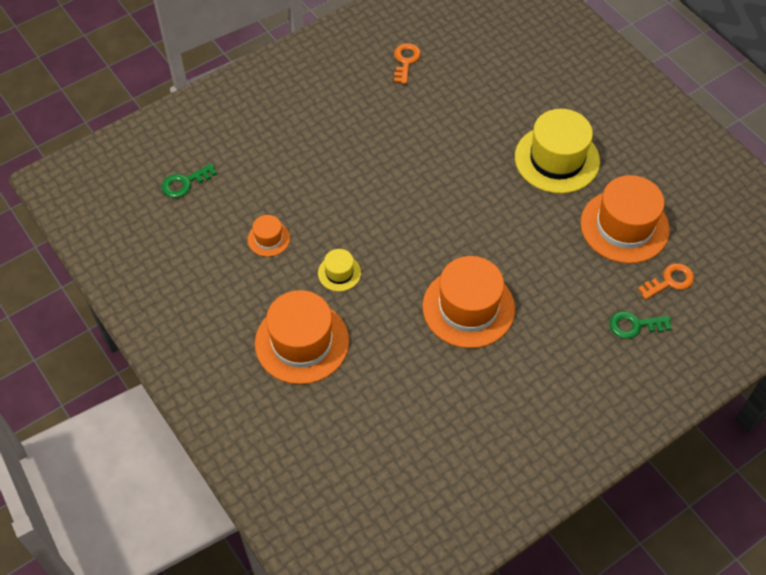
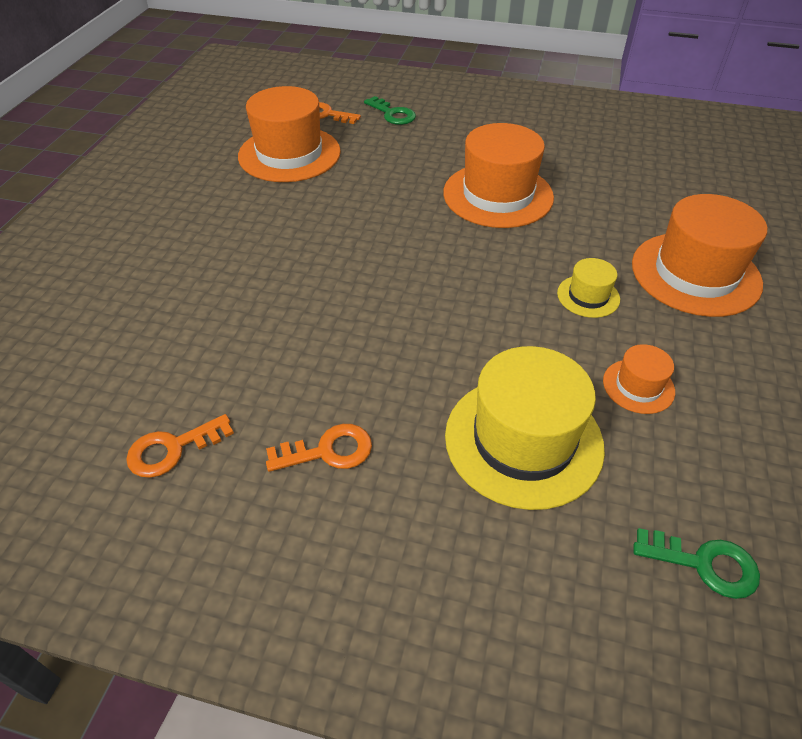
camera: 130 degrees left, 10 degrees down
yellow hat [515,109,600,193] -> yellow hat moved to [445,346,605,510]
none -> orange key [266,424,372,472]

